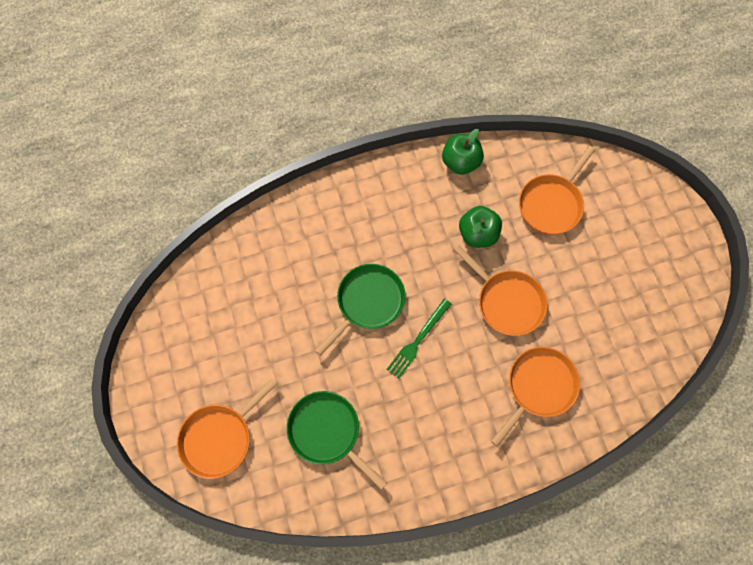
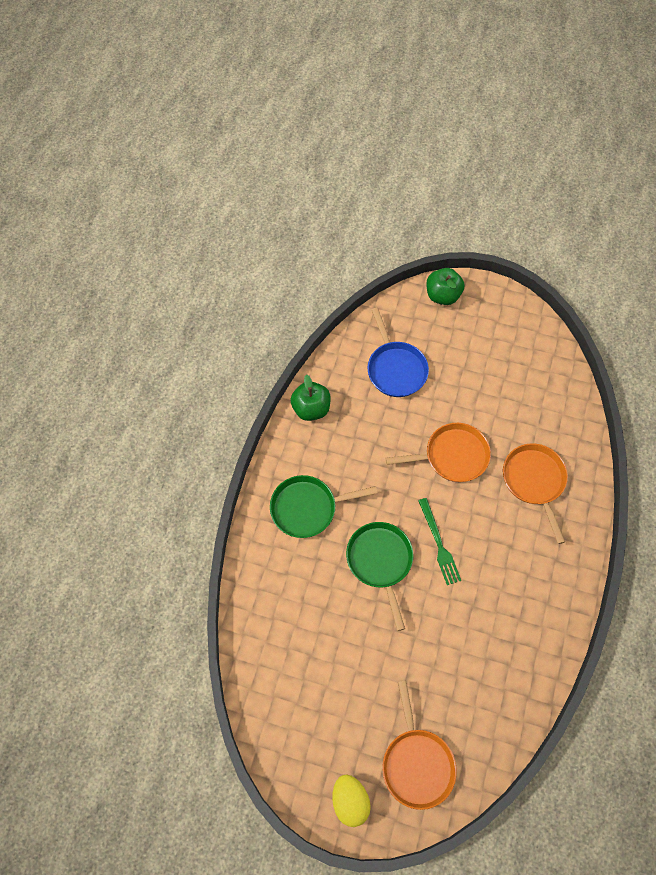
camera: 55 degrees left, 5 degrees down
green pan [287,391,387,490] -> green pan moved to [270,475,378,538]
green apple [459,206,502,248] -> green apple moved to [426,268,464,305]
orange pan [519,146,595,235] -> blue pan [368,308,429,397]
none -> yellow egg [332,775,371,827]

